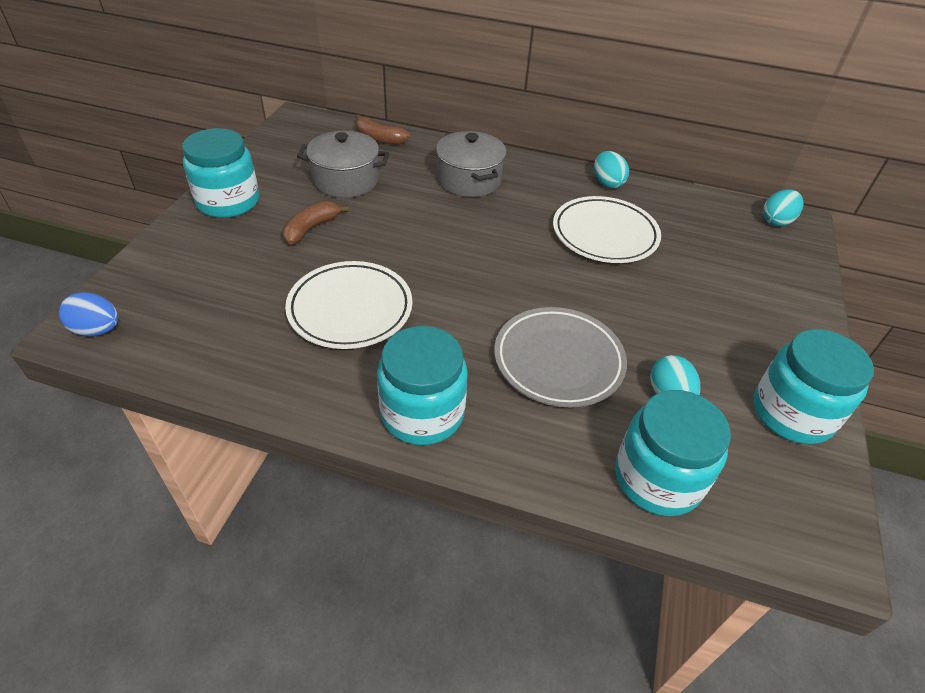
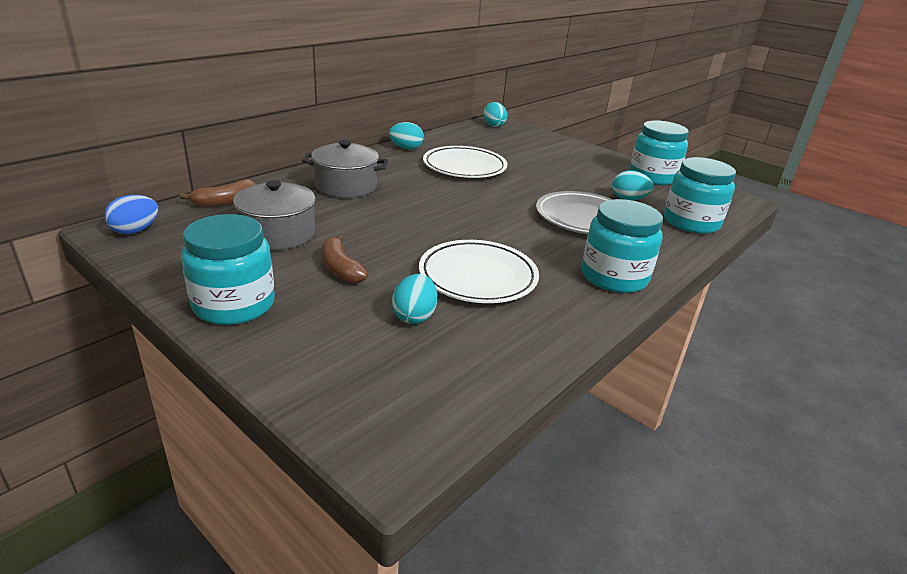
camera: 65 degrees left, 15 degrees down
blue egg [59,292,118,336] -> blue egg moved to [104,195,158,234]
none -> turquoise egg [392,274,437,324]

